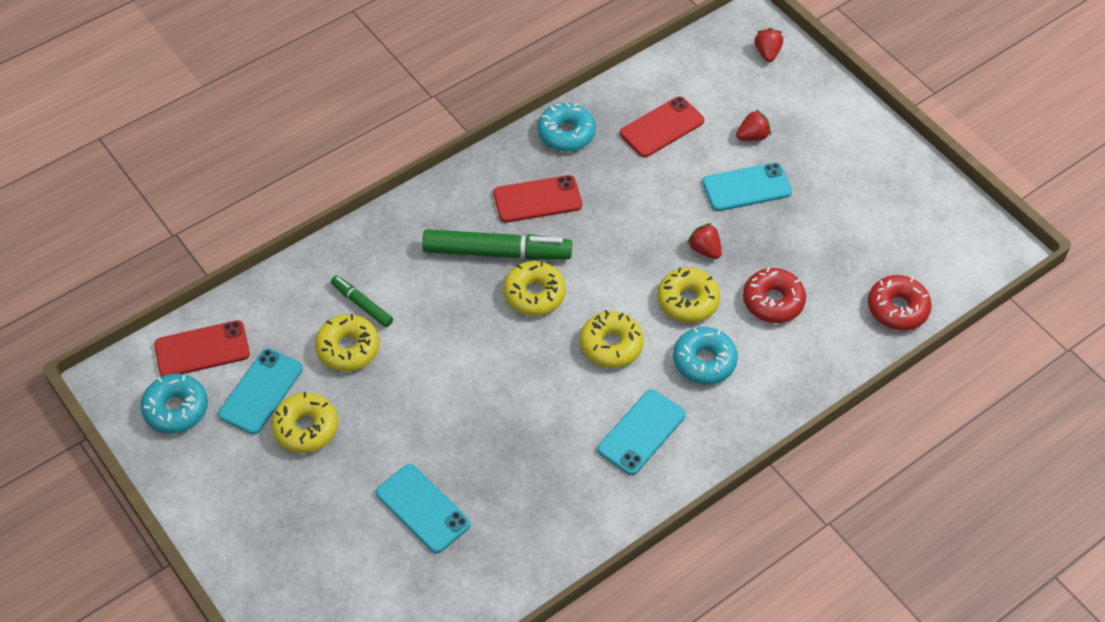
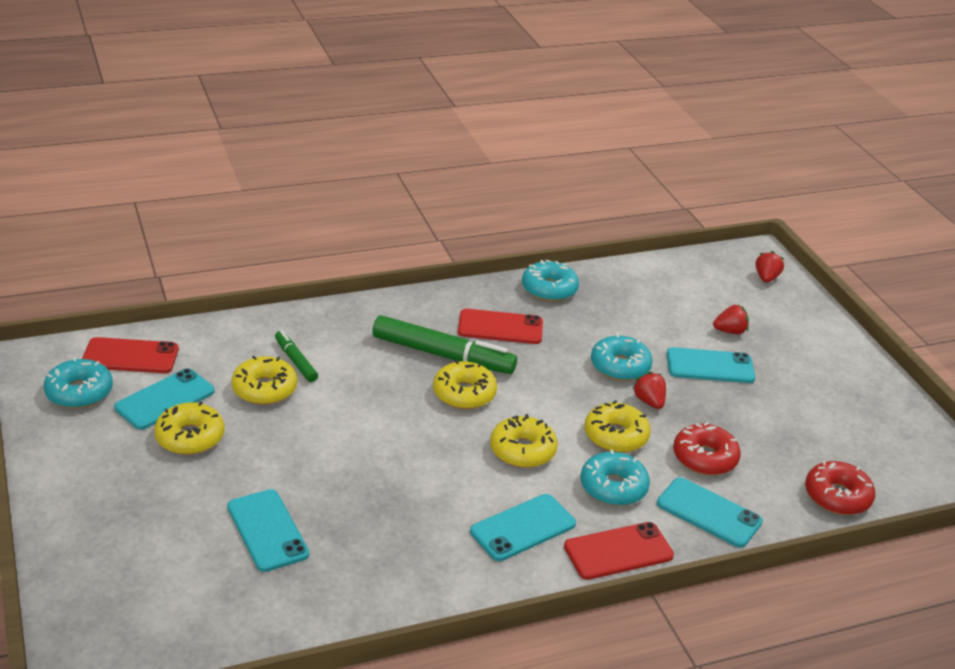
camera: 15 degrees right, 20 degrees down
red phone [620,96,704,157] -> red phone moved to [564,522,674,580]
none -> turquoise donut [591,333,653,381]
none -> turquoise phone [657,477,763,548]

